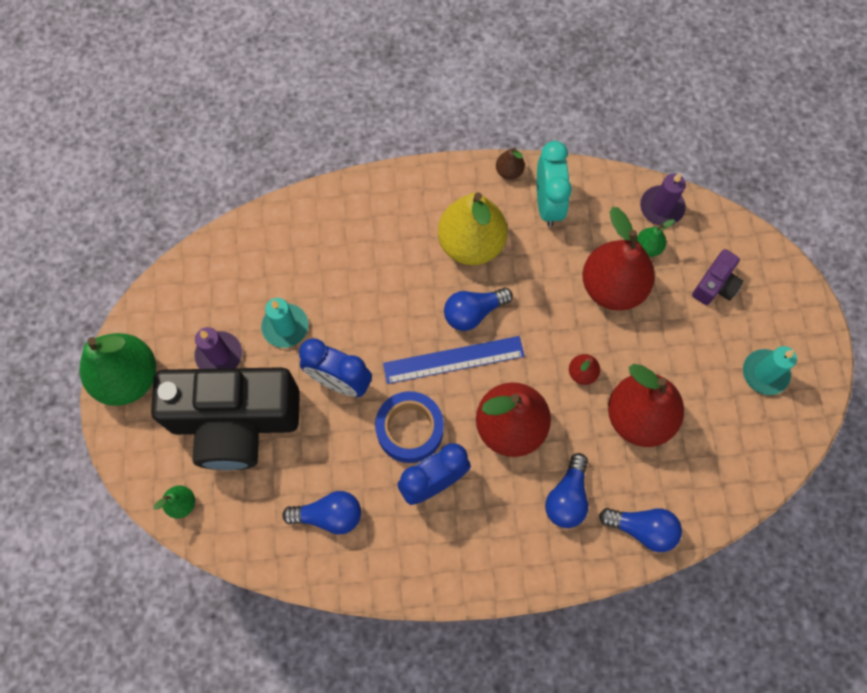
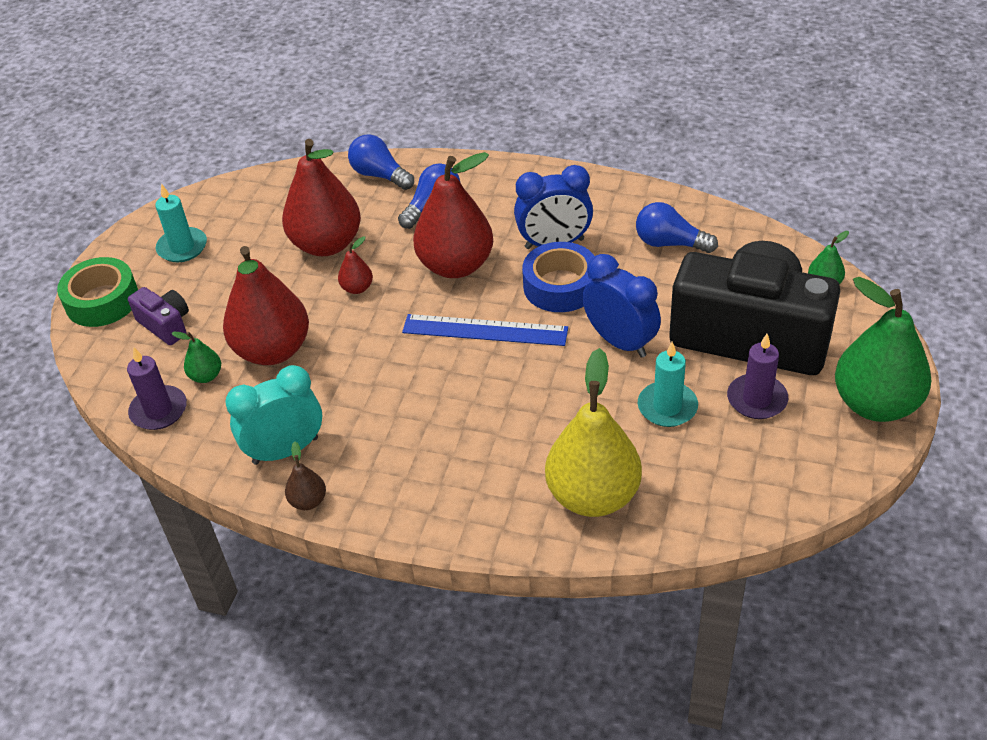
camera: 155 degrees left, 25 degrees down
yellow pear [438,192,508,265] -> yellow pear moved to [545,348,642,517]
blue light bulb [444,288,513,331] -> none
turquoise clock [537,141,572,227] -> turquoise clock turned 45 degrees clockwise [225,365,322,465]
purple camera [692,249,743,305] -> purple camera turned 75 degrees clockwise [128,287,189,345]
none -> green tape [57,257,138,327]

